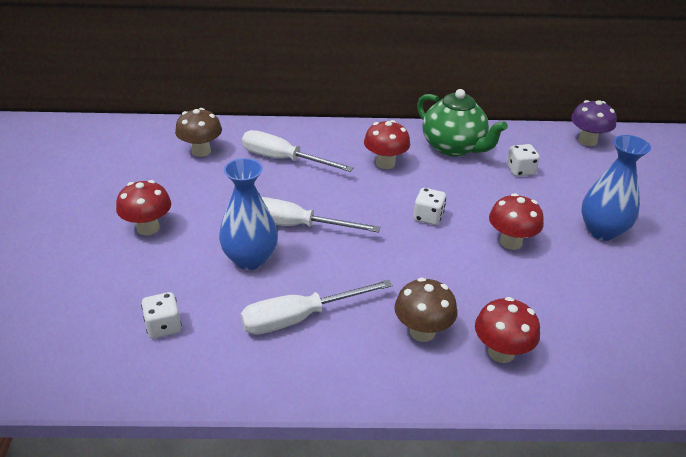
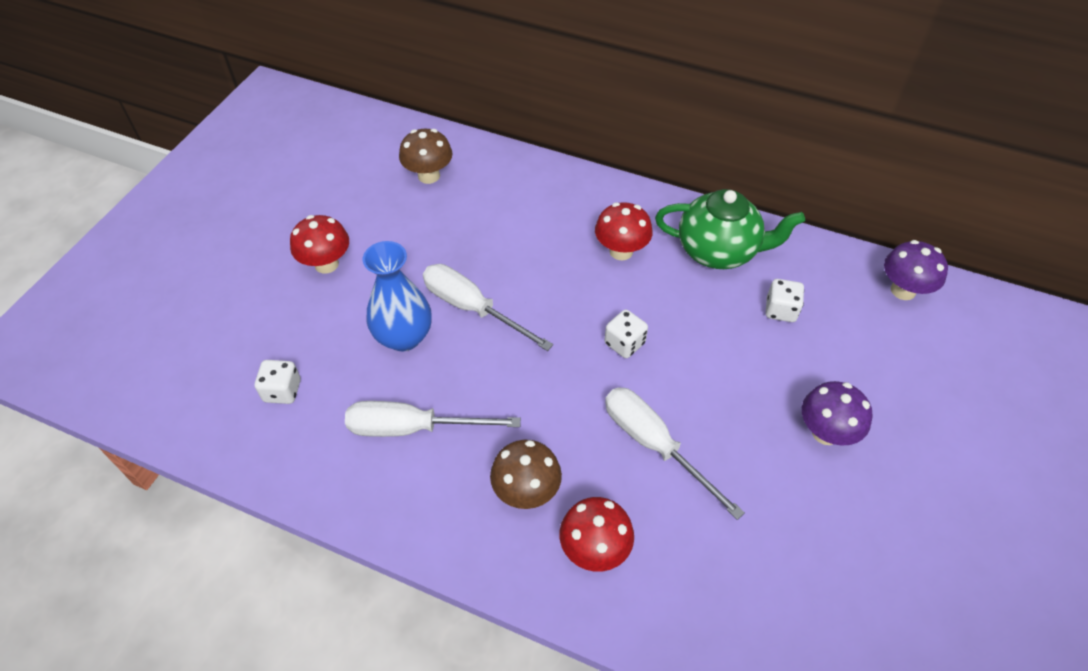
camera: 25 degrees right, 15 degrees up
white screwdriver [242,130,354,172] -> white screwdriver moved to [605,387,745,520]
green teapot [417,89,508,157] -> green teapot turned 60 degrees counterclockwise [655,189,805,269]
red mushroom [489,193,544,250] -> none
blue vase [581,135,651,241] -> purple mushroom [802,381,872,446]

